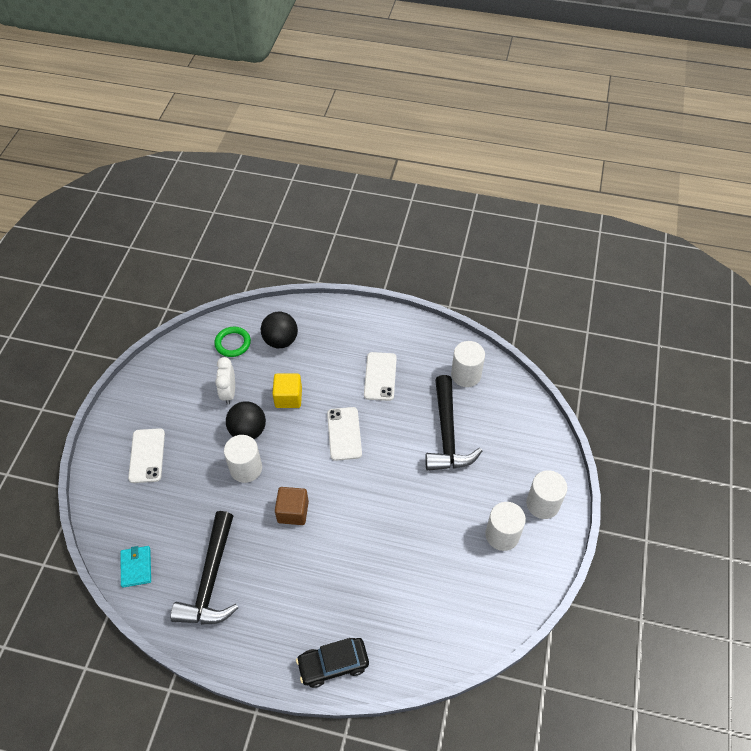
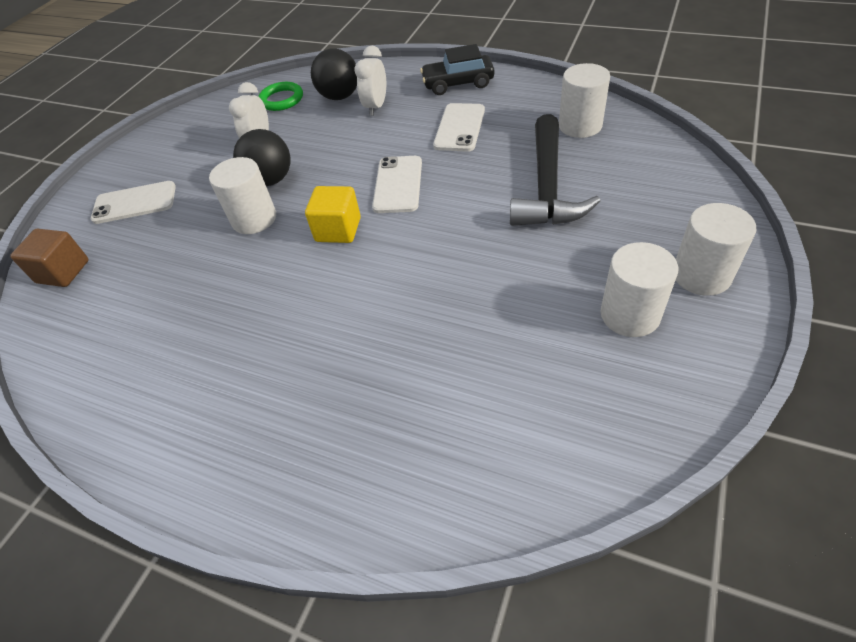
camera: 15 degrees right, 5 degrees down
turquoise wallet [120,546,151,587] -> none
white phone [128,428,165,483] -> white phone turned 75 degrees clockwise [91,181,176,224]
black hammer [170,511,238,625] -> none
yellow cube [272,374,302,408] -> yellow cube moved to [305,186,361,243]
brown cube [275,487,309,525] -> brown cube moved to [10,229,89,287]
black car [296,638,369,688] -> black car moved to [420,44,494,95]
none -> white clock [355,46,386,116]

